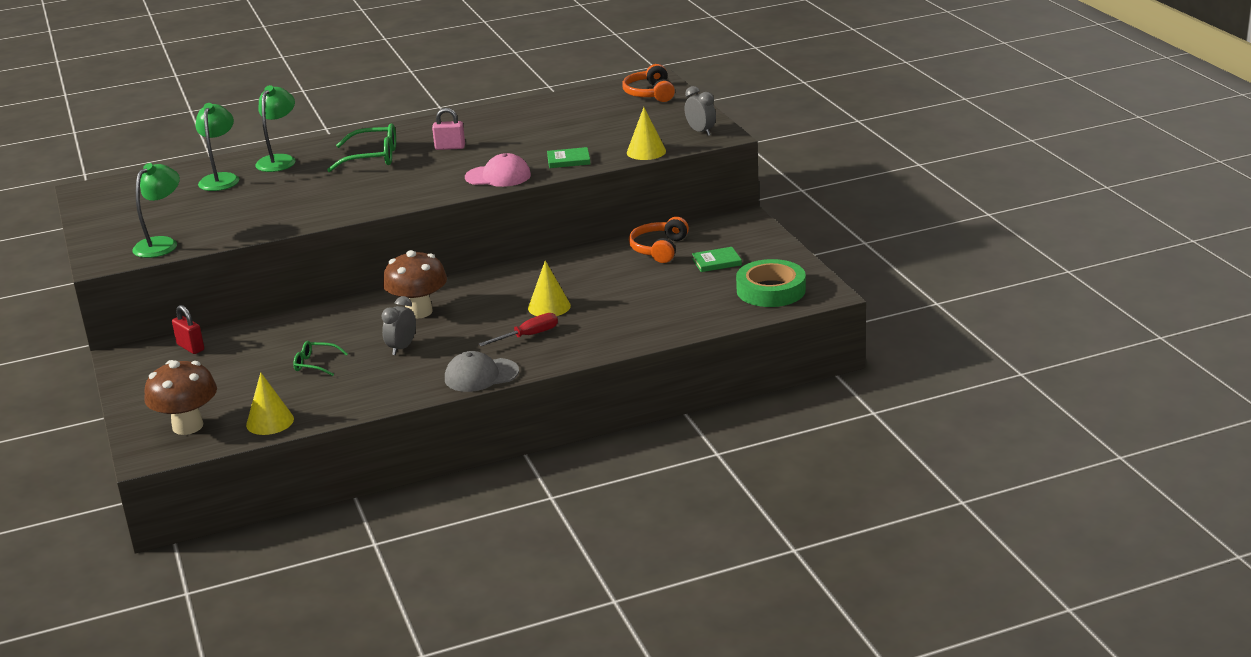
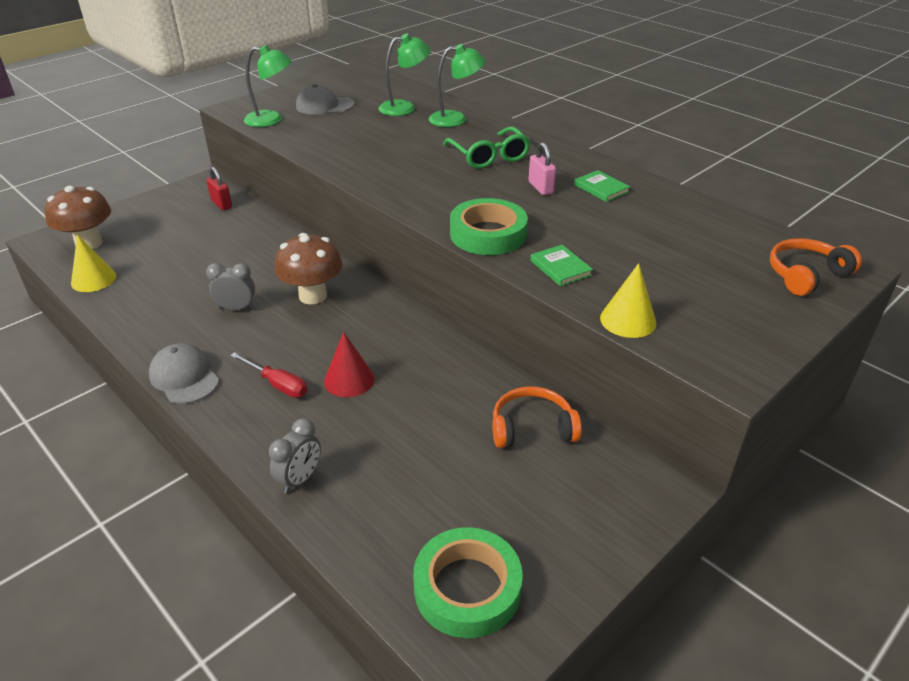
camera: 65 degrees right, 10 degrees up
red padlock [172,305,204,354] -> red padlock turned 60 degrees counterclockwise [206,167,232,210]
green glasses [293,341,348,376] -> none
pink cap [465,153,531,187] -> green tape [450,198,528,255]
yellow cone [528,261,571,316] -> red cone [324,332,375,397]
grey clock [684,86,716,136] -> grey clock moved to [269,418,321,494]
green book [692,247,742,272] -> green book moved to [574,170,630,202]
none -> grey cap [296,84,354,115]

